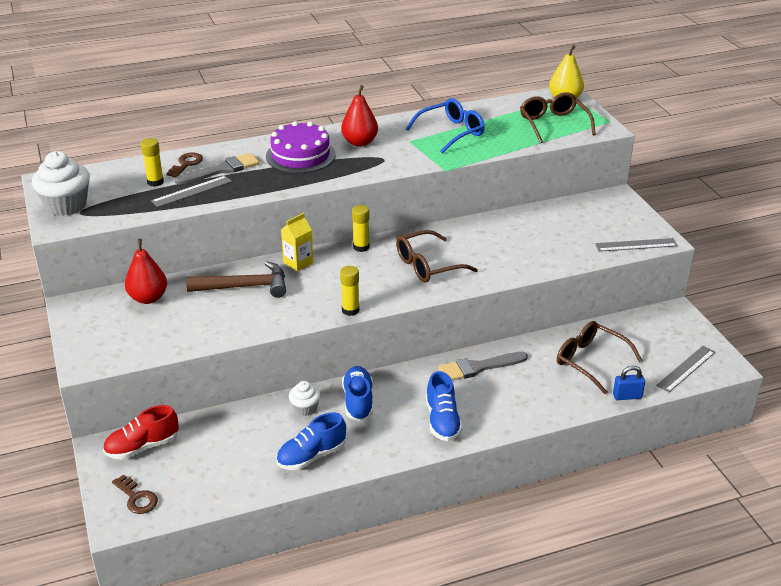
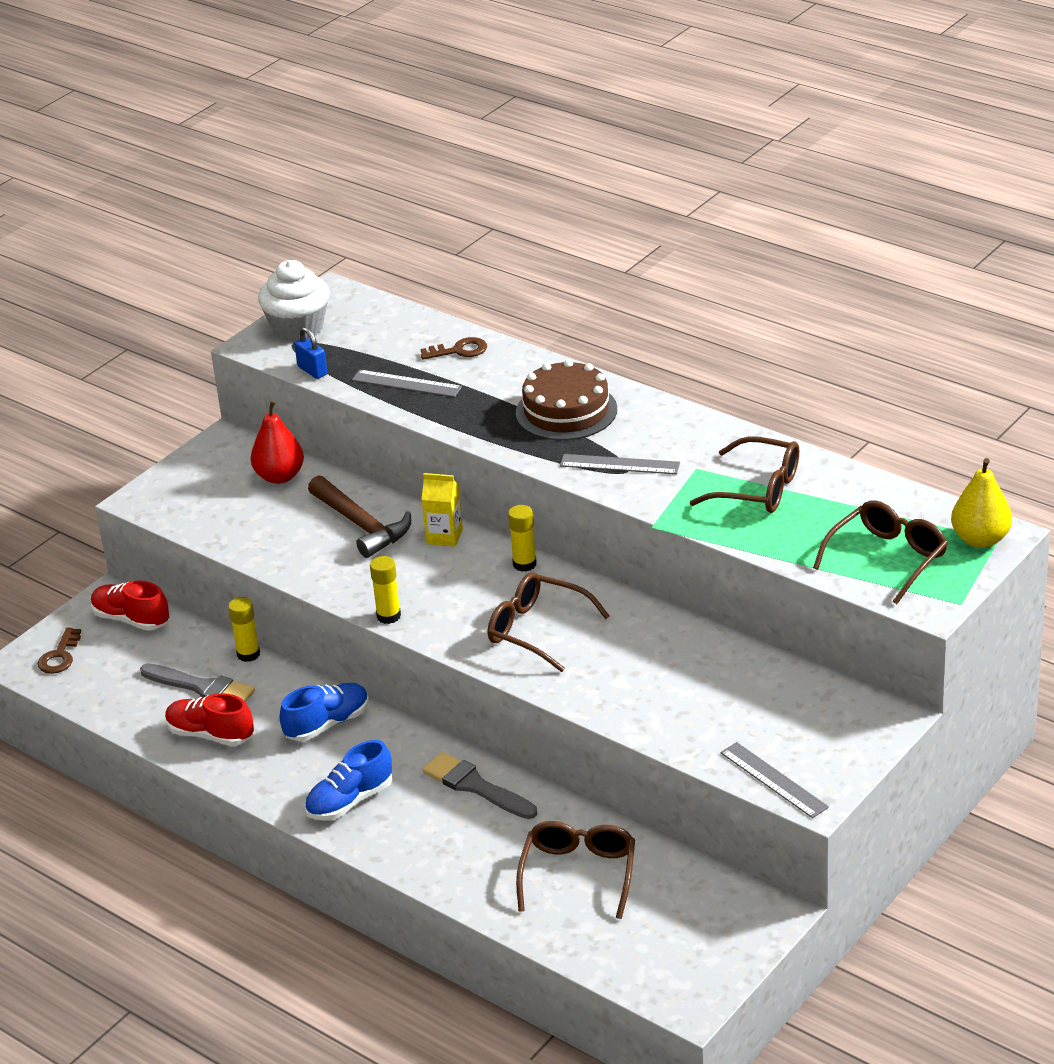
camera: 60 degrees right, 0 degrees up
yellow glue stick [141,138,164,187] -> yellow glue stick moved to [228,597,260,662]
grey brush [174,153,259,185] -> grey brush moved to [140,663,255,702]
purple cake [266,121,336,173] -> brown cake [516,359,617,440]
blue shoe [276,412,346,470] -> red shoe [165,693,254,746]
white cupcake [289,381,321,416] -> none
red pear [341,85,378,146] -> none
blue glasses [406,98,485,154] -> brown glasses [690,436,799,513]
blue padlock [613,366,645,400] -> blue padlock moved to [294,327,327,379]
grey ruler [656,346,715,392] -> grey ruler moved to [560,454,680,474]

